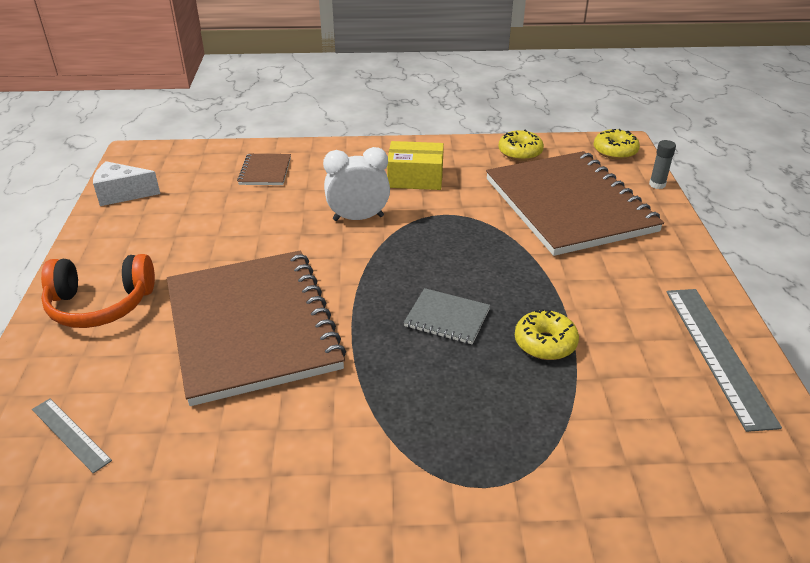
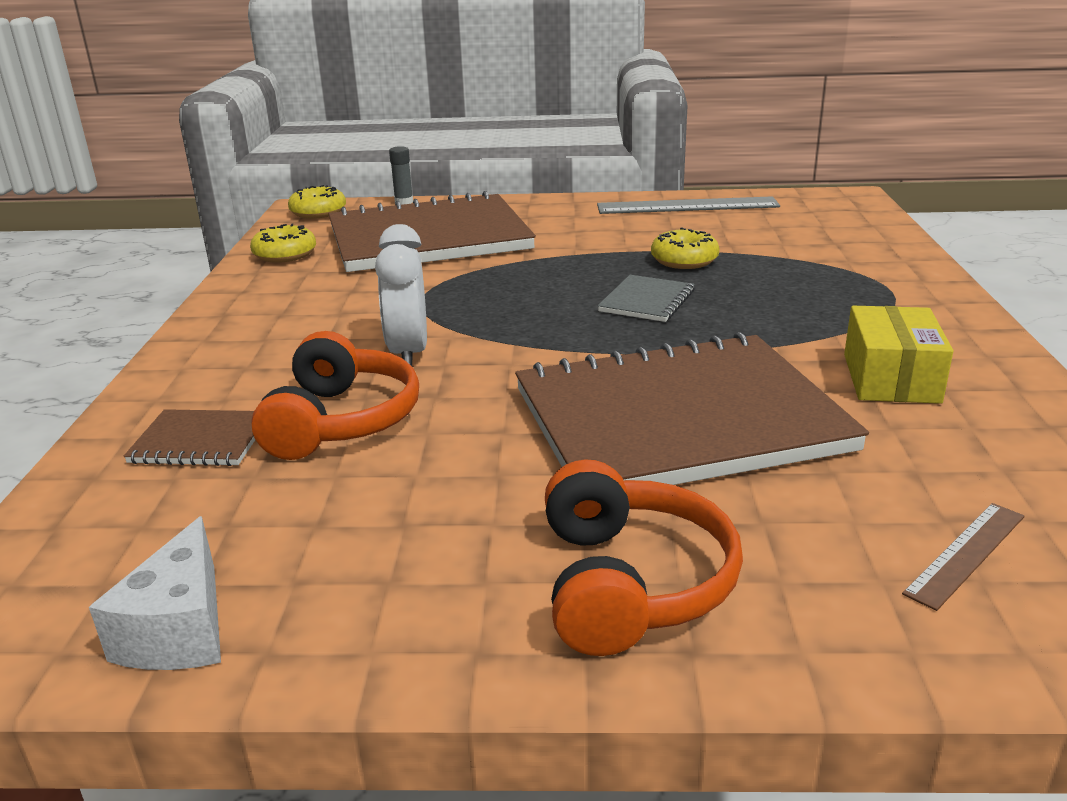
camera: 85 degrees left, 10 degrees down
grey ruler [32,399,112,474] -> brown ruler [902,503,1025,611]
yellow box [387,141,444,190] -> yellow box moved to [844,306,953,404]
none -> orange headphones [251,331,419,460]

